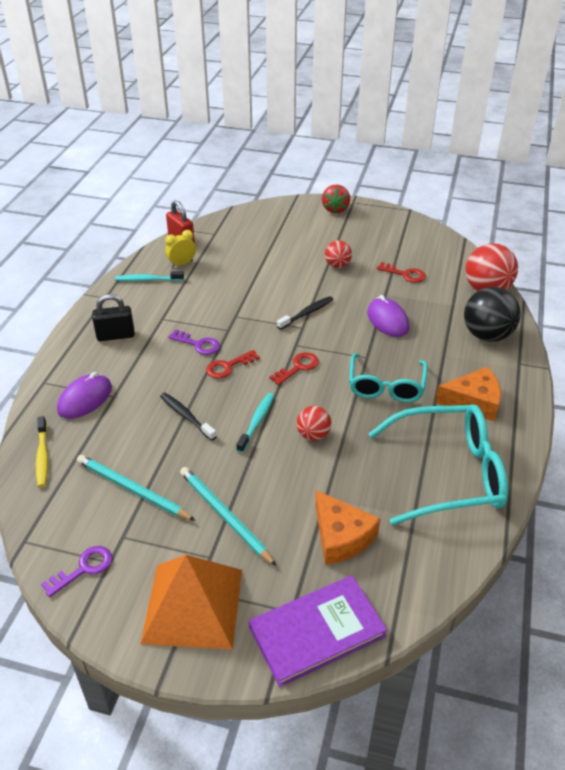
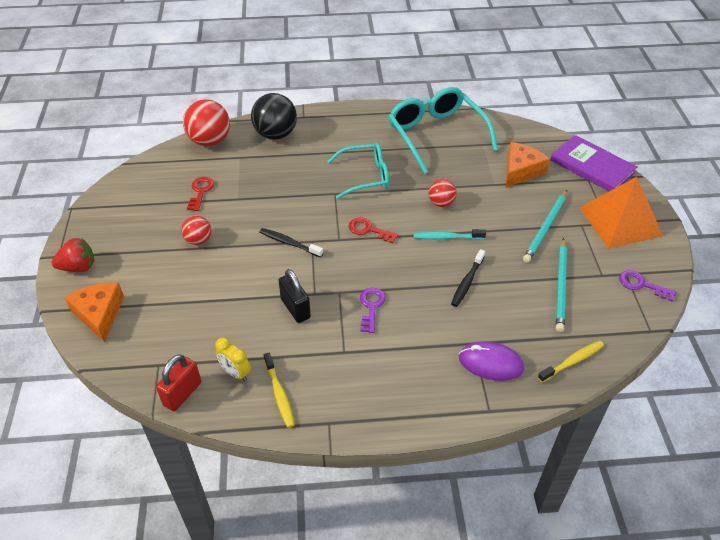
camera: 110 degrees left, 5 degrees up
black padlock [92,294,135,341] -> black padlock moved to [278,269,311,323]
turquoise toothbrush [115,271,184,281] -> yellow toothbrush [263,353,295,428]
red key [206,350,260,379] -> none
purple mouse [367,295,409,337] -> none
orange cheese [435,367,501,422] -> orange cheese moved to [64,283,124,342]

